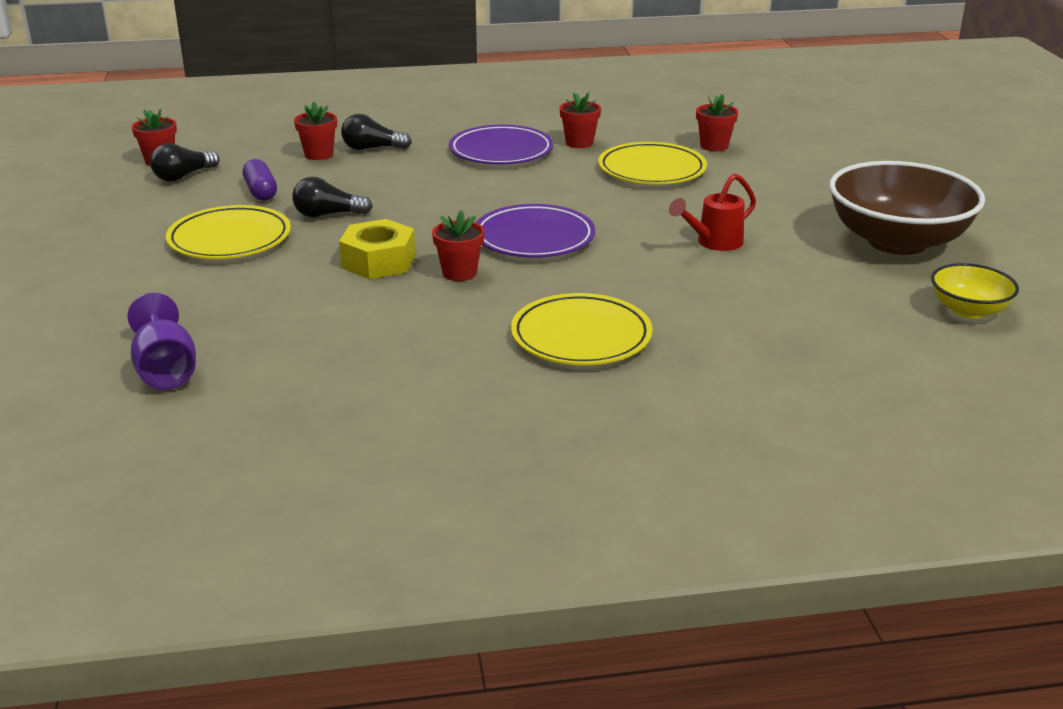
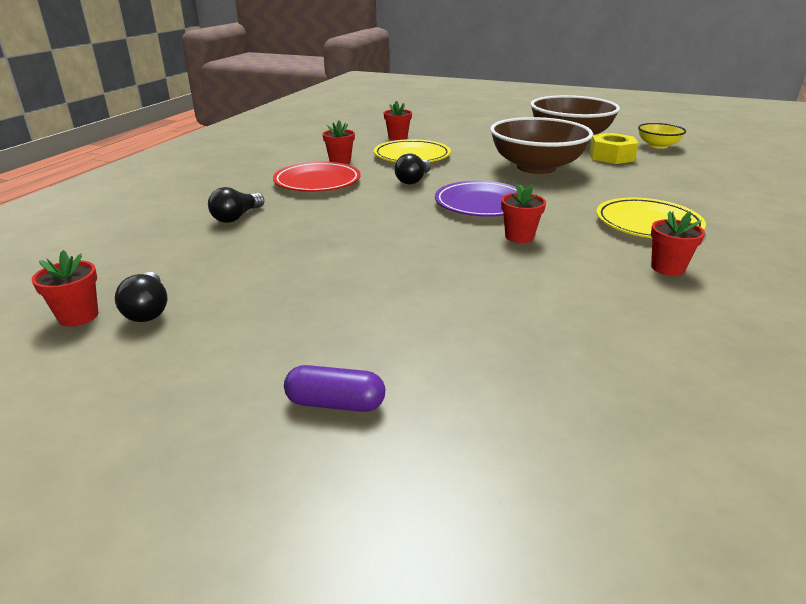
camera: 60 degrees left, 0 degrees up
purple goblet [127,293,196,389] -> none
yellow plate [166,205,291,259] -> none
purple capsule [243,159,277,201] -> purple capsule moved to [284,365,385,412]
black light bulb [292,177,373,217] -> black light bulb moved to [394,153,431,184]
red flower pot [294,102,337,160] -> red flower pot moved to [651,211,705,276]
yellow nut [339,219,415,279] -> yellow nut moved to [589,133,639,164]
purple plate [449,125,553,164] -> red plate [273,162,361,192]
red watering can [669,173,756,251] -> brown bowl [490,117,593,174]

